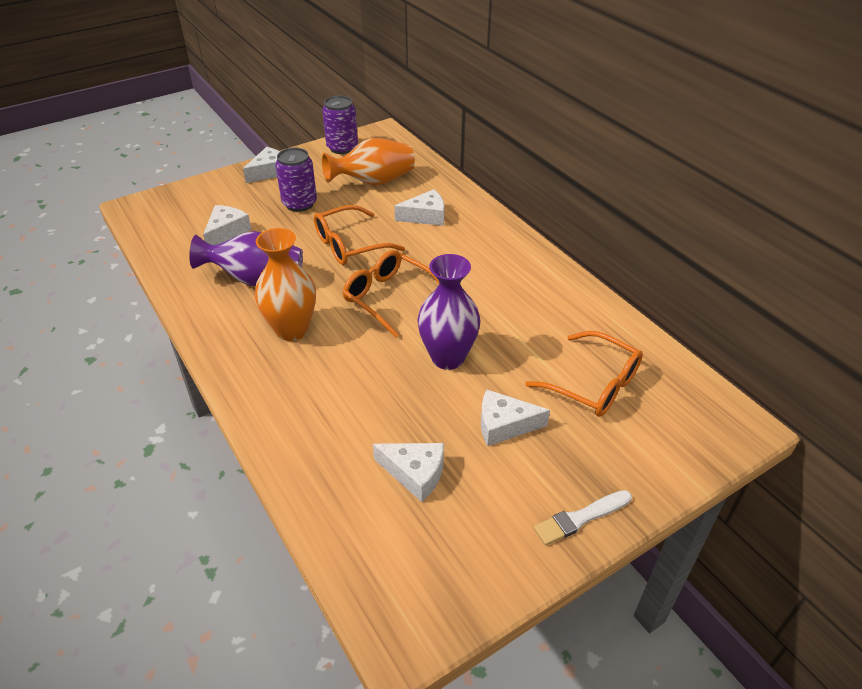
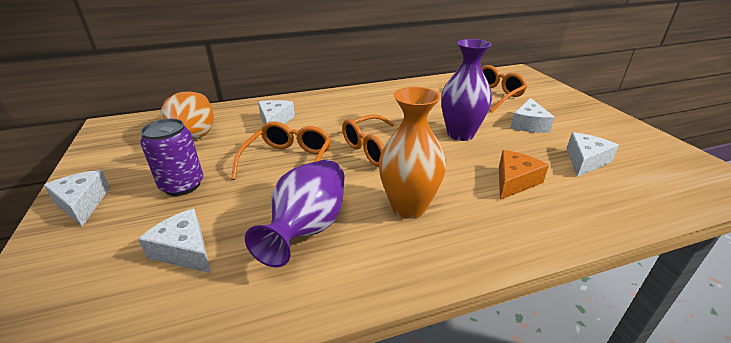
camera: 75 degrees left, 10 degrees down
orange glasses [314,205,405,265] -> orange glasses turned 150 degrees counterclockwise [231,121,331,180]
purple can [322,95,358,154] -> none
white brush [534,490,632,545] -> none
none -> orange cheese [499,150,549,200]

